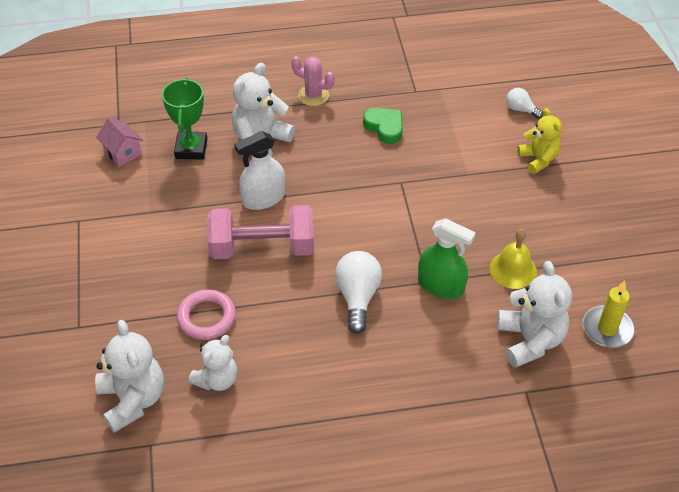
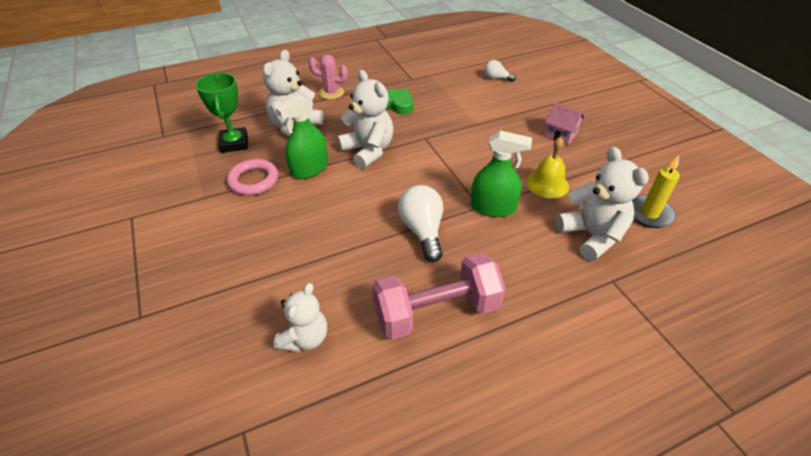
camera: 15 degrees left, 5 degrees down
white teddy bear [95,320,164,433] -> white teddy bear moved to [337,70,393,169]
pink house [96,118,143,167] -> pink house moved to [544,103,585,145]
pink ring [177,289,236,340] -> pink ring moved to [227,159,278,195]
pink dumbbell [207,205,314,259] -> pink dumbbell moved to [372,253,505,339]
white spray bottle [234,131,285,210] -> green spray bottle [275,94,328,179]
yellow teddy bear [517,108,562,174] -> none

